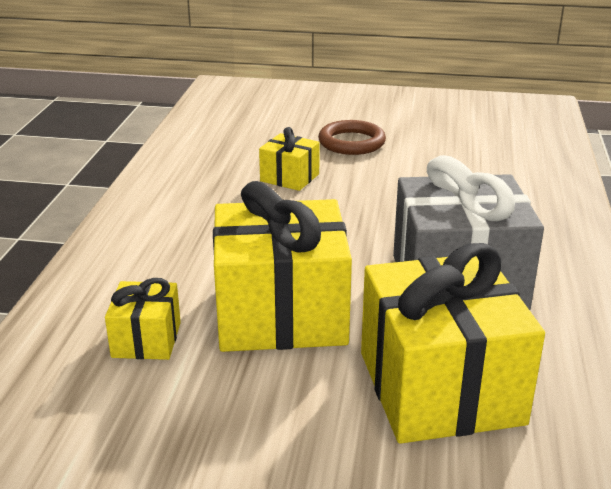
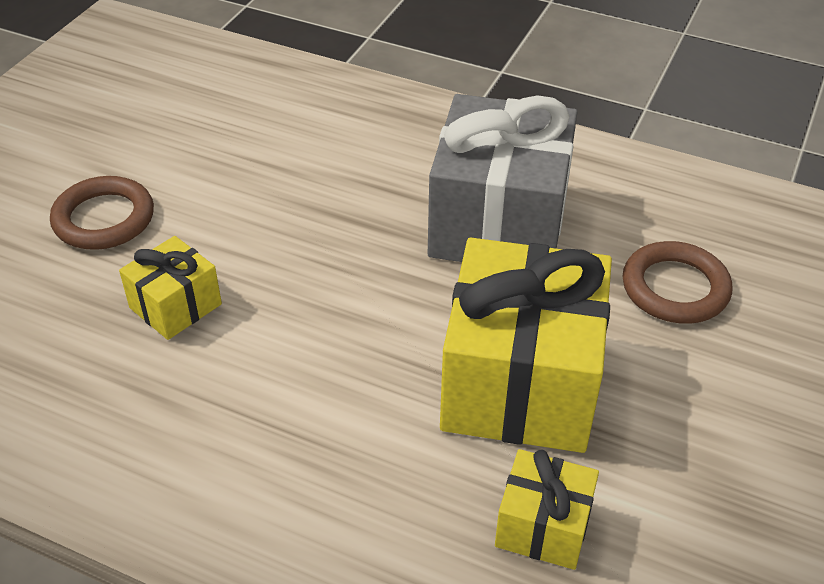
camera: 75 degrees left, 15 degrees up
yellow gift [361,243,545,444] -> brown ring [623,241,732,324]

